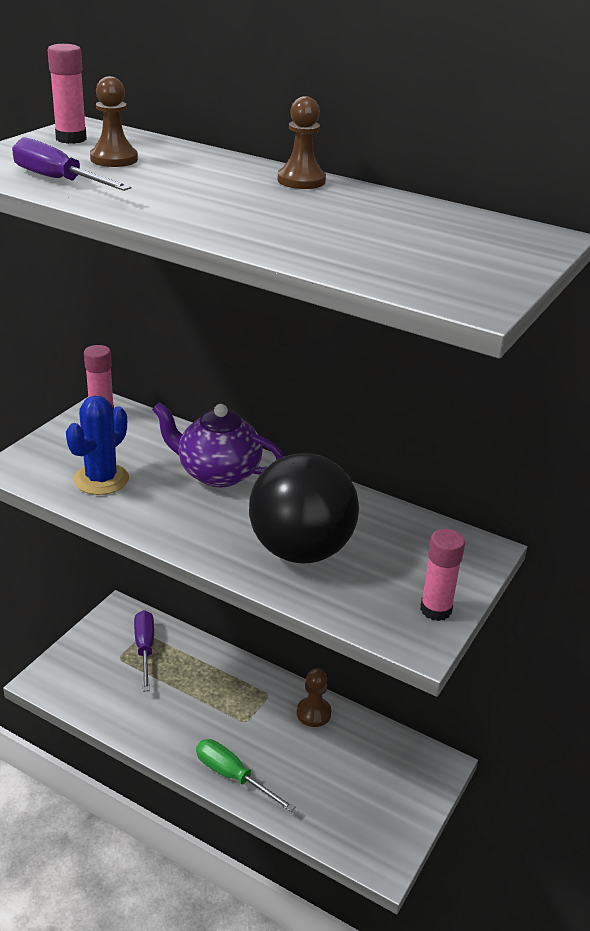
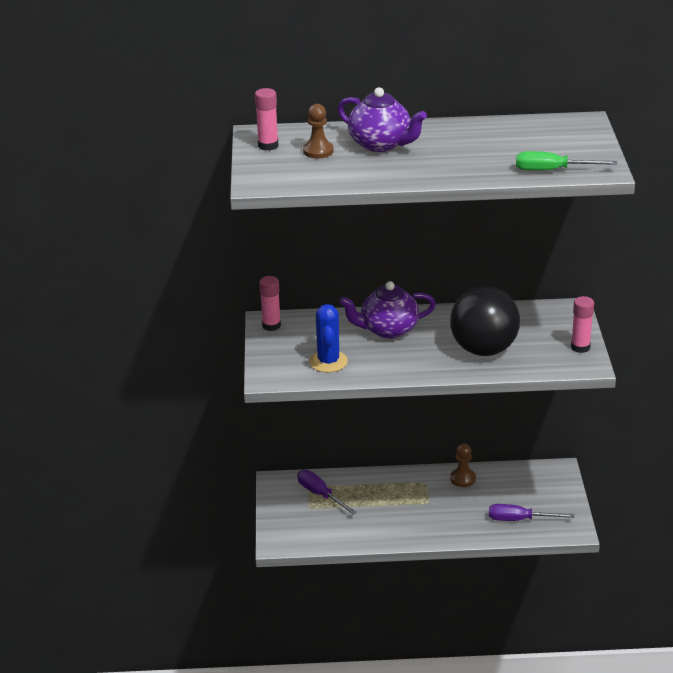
camera: 30 degrees left, 0 degrees up
purple screwdriver [12,138,131,191] -> purple screwdriver moved to [489,504,574,521]
green screwdriver [196,739,295,812] -> green screwdriver moved to [516,151,617,171]
brown pawn [278,96,326,189] -> none
none -> purple teapot [338,87,427,152]

